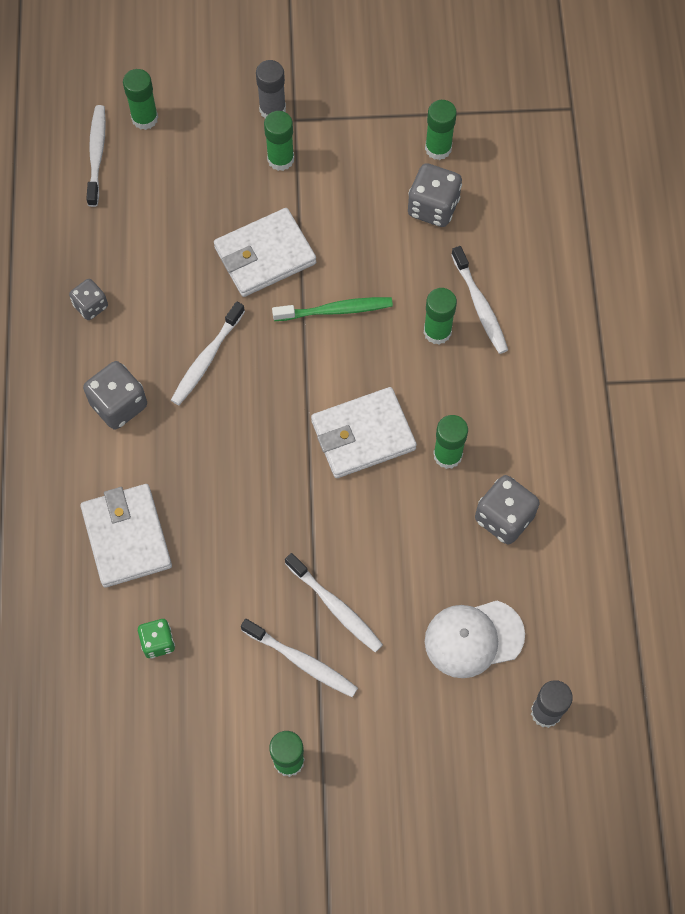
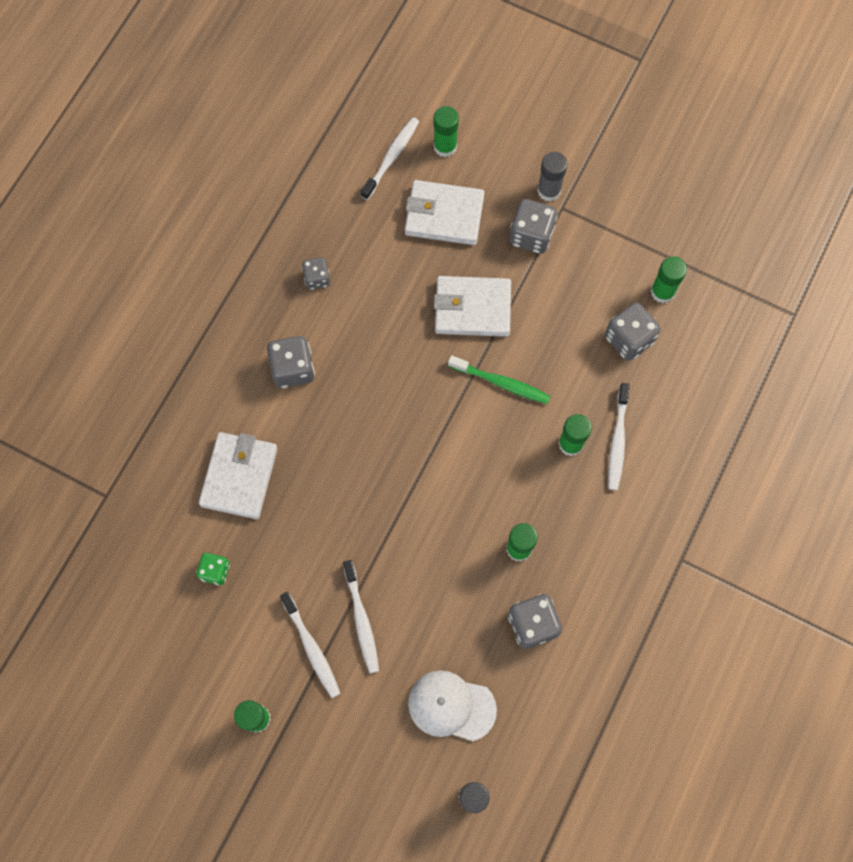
camera: 30 degrees right, 5 degrees up
white toothbrush [171,301,245,405] -> none
green glue stick [264,111,294,171] -> grey dice [509,199,557,254]
white wallet [311,387,417,478] -> white wallet moved to [405,180,485,245]

